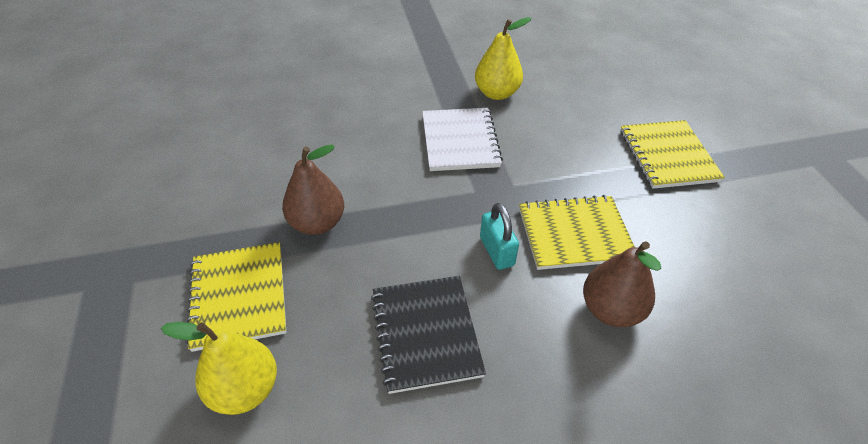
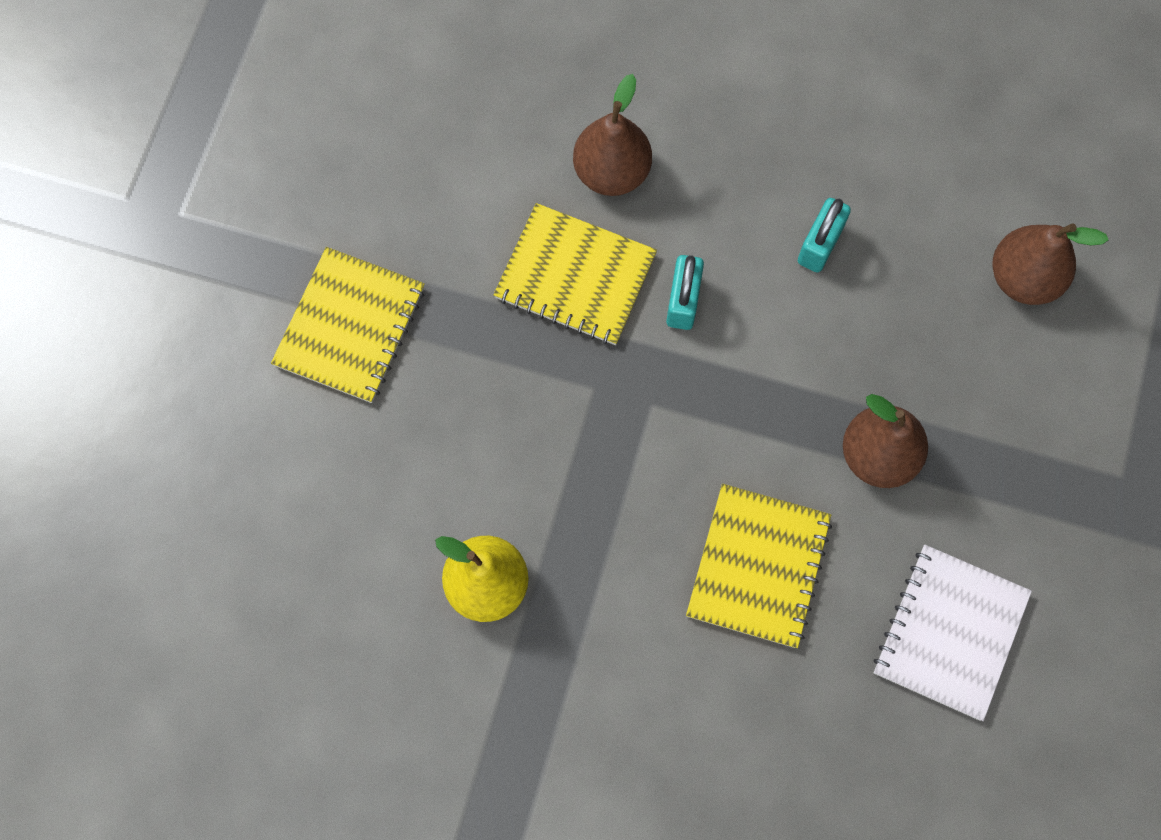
camera: 150 degrees left, 25 degrees up
yellow pear [161,322,277,415] -> brown pear [993,223,1109,305]
yellow notebook [186,242,287,352] -> yellow notebook moved to [686,484,832,648]
black notebook [371,276,486,394] -> turquoise padlock [798,198,851,273]
white notebook [422,108,503,171] -> white notebook moved to [874,545,1032,721]

